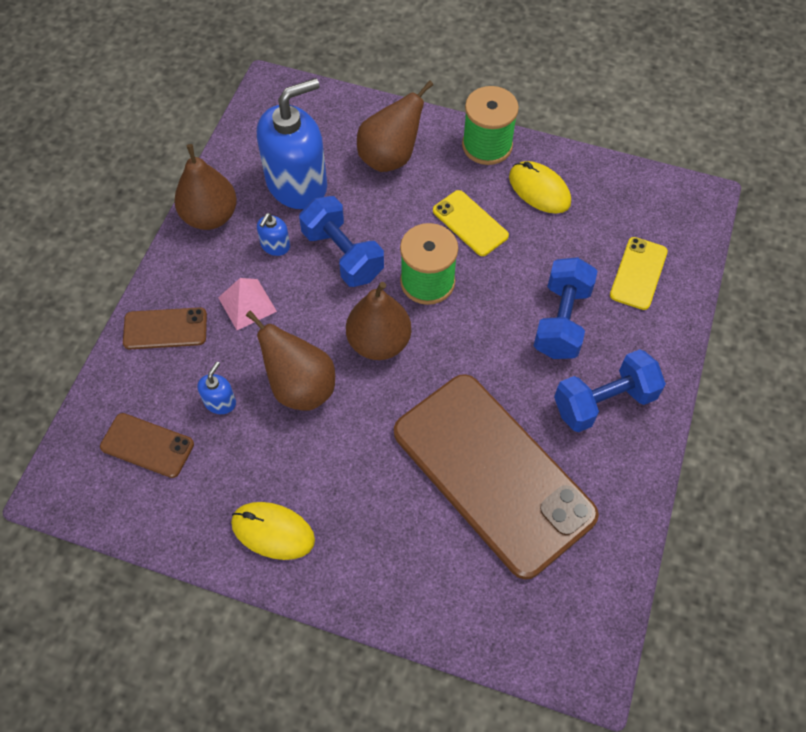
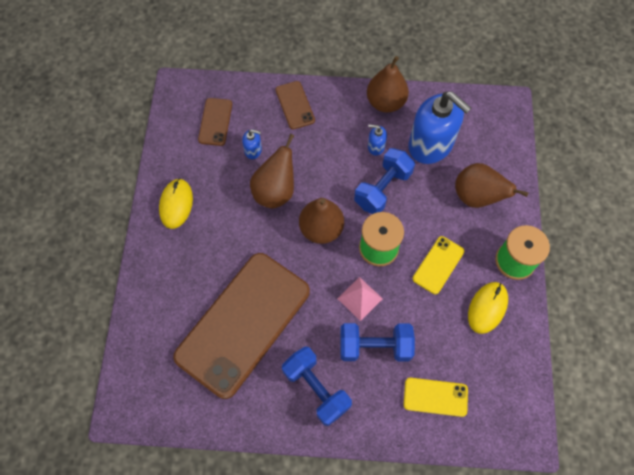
camera: 75 degrees right, 5 degrees up
pink pyramid [218,278,277,330] -> pink pyramid moved to [337,277,383,321]

